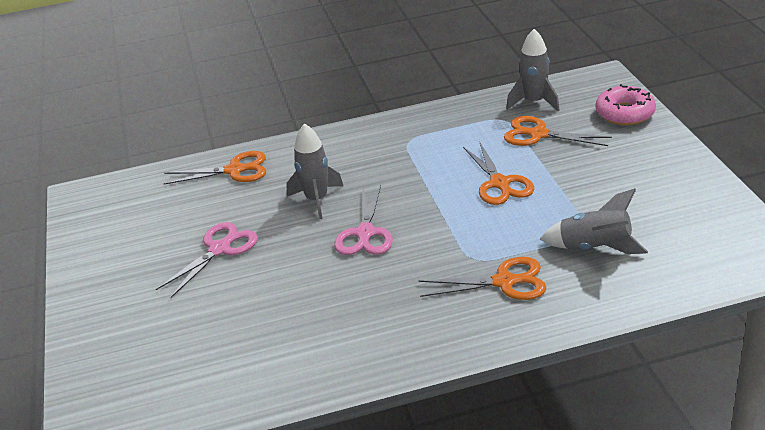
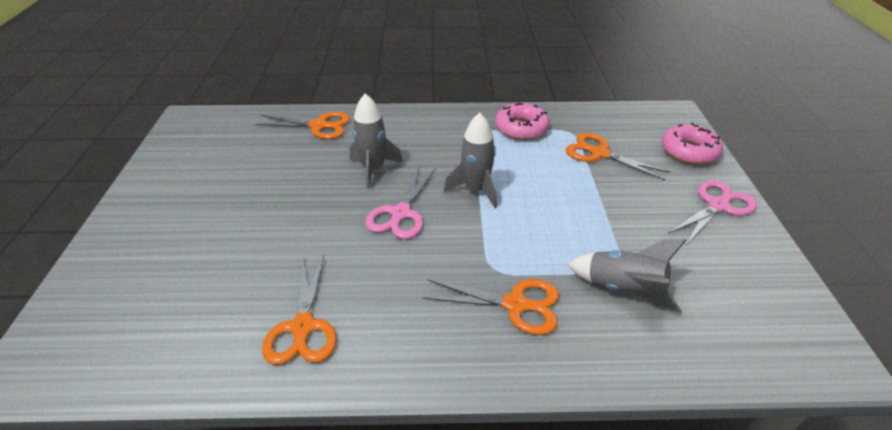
camera: 10 degrees right, 5 degrees up
pink scissors [156,222,258,298] -> pink scissors moved to [668,180,757,245]
orange scissors [463,141,534,205] -> orange scissors moved to [262,255,337,365]
grey rocket [506,29,560,111] -> grey rocket moved to [444,113,497,208]
none -> pink donut [495,103,550,140]

